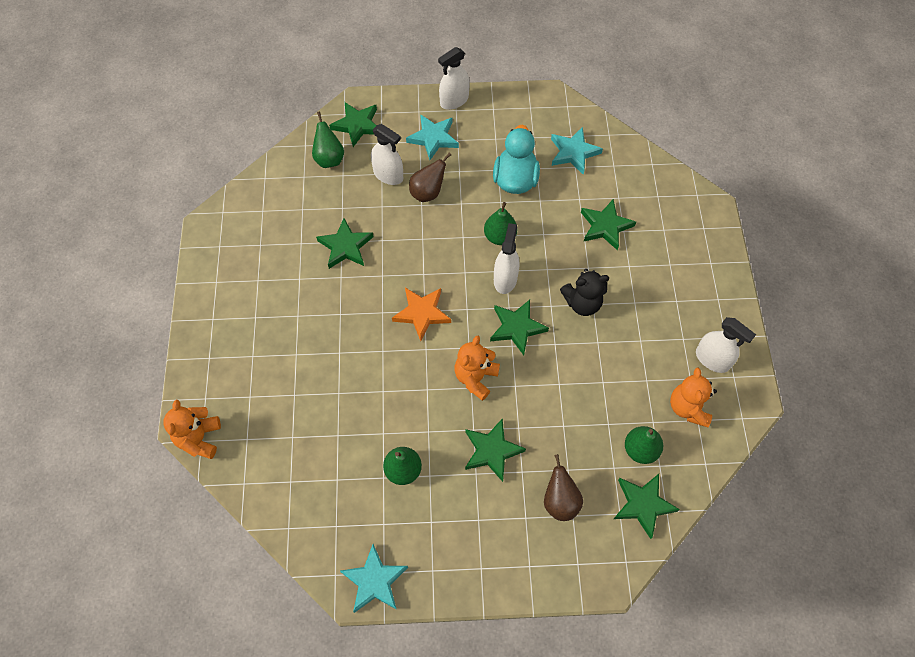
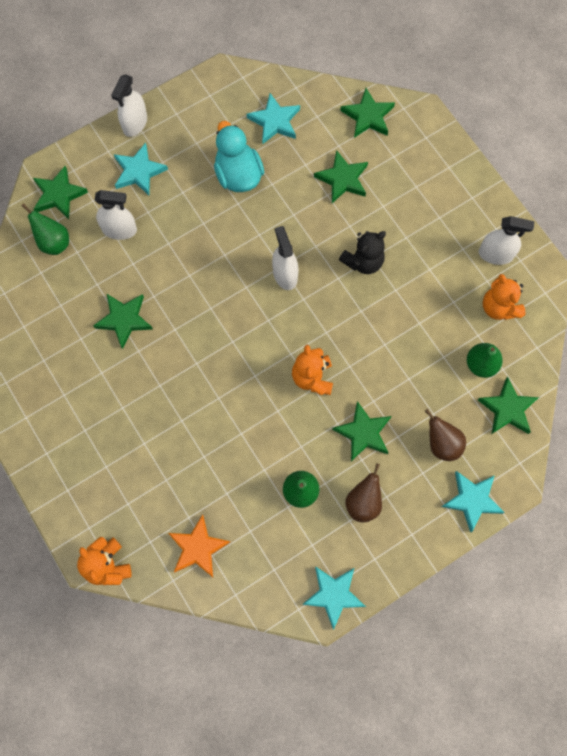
camera: 30 degrees left, 10 degrees up
orange star [392,288,451,341] -> orange star moved to [168,514,230,577]
brown pear [409,153,451,202] -> brown pear moved to [345,463,382,523]
green pear [484,202,517,245] -> none
green star [490,300,549,355] -> green star moved to [340,88,395,138]
none -> turquoise star [441,471,505,532]

